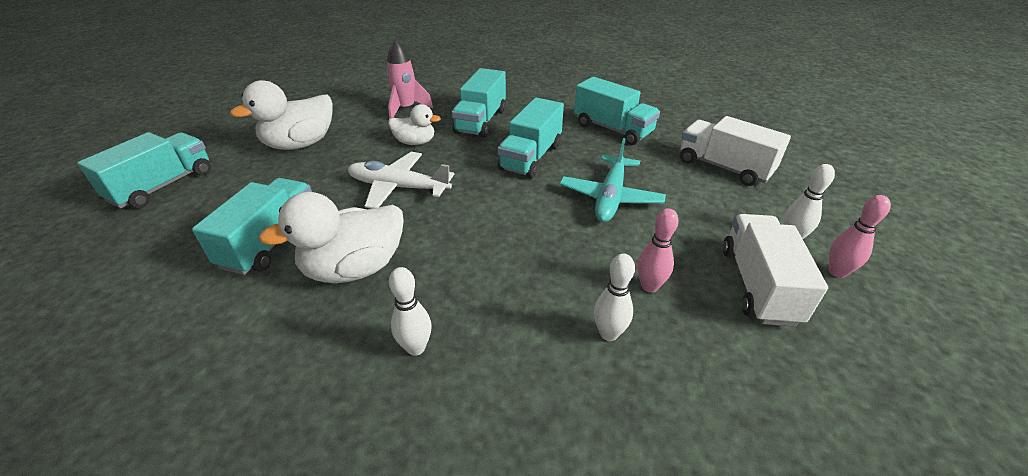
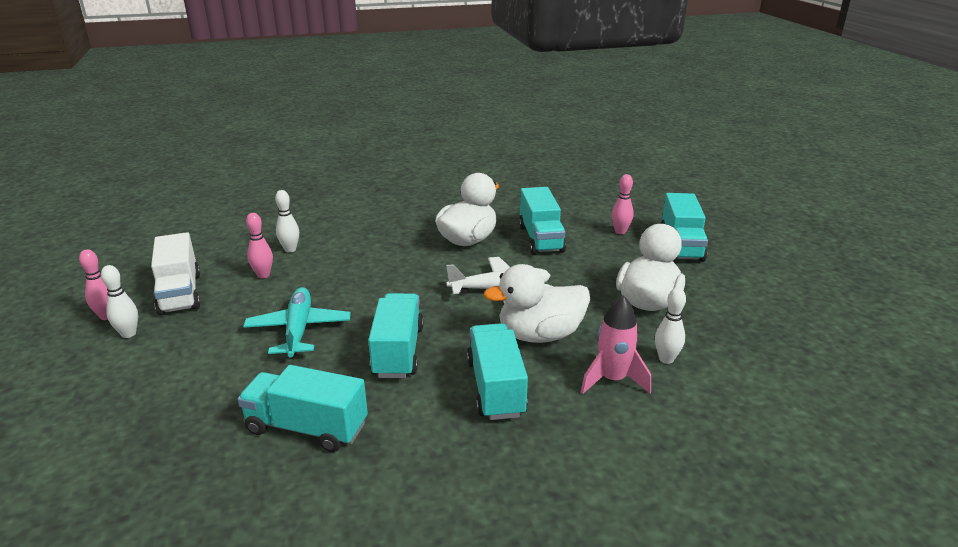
camera: 155 degrees right, 10 degrees down
white duck [388,104,441,145] -> white duck [484,264,590,343], size x1.69
white bowling pin [389,267,432,356] -> white bowling pin moved to [655,288,686,364]
white truck [680,116,791,186] -> none
none -> pink bowling pin [611,174,634,234]

